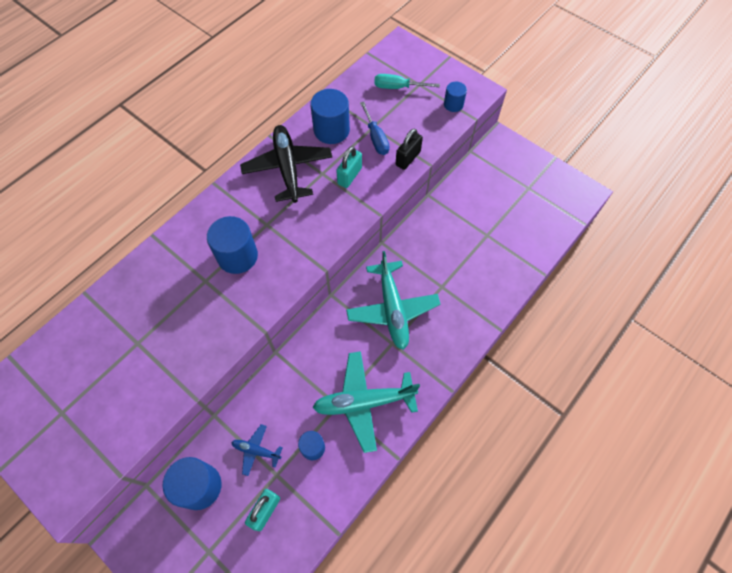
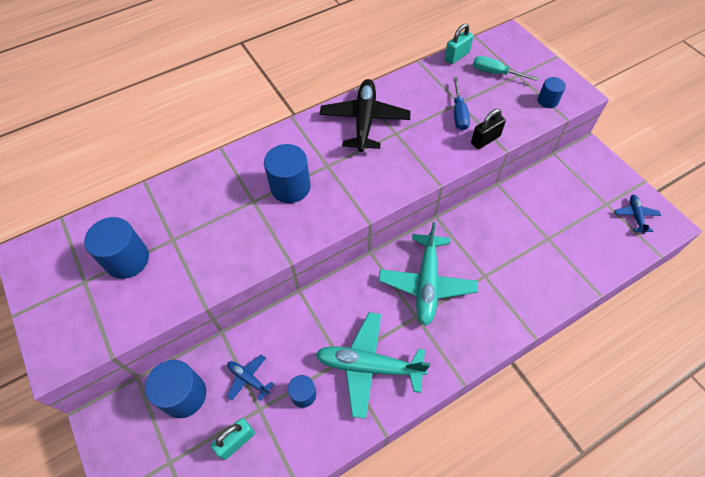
camera: 20 degrees right, 5 degrees down
blue cylinder [310,89,350,144] -> blue cylinder moved to [84,217,149,279]
turquoise padlock [336,146,362,188] -> turquoise padlock moved to [445,24,473,64]
none -> blue plane [615,195,661,234]

